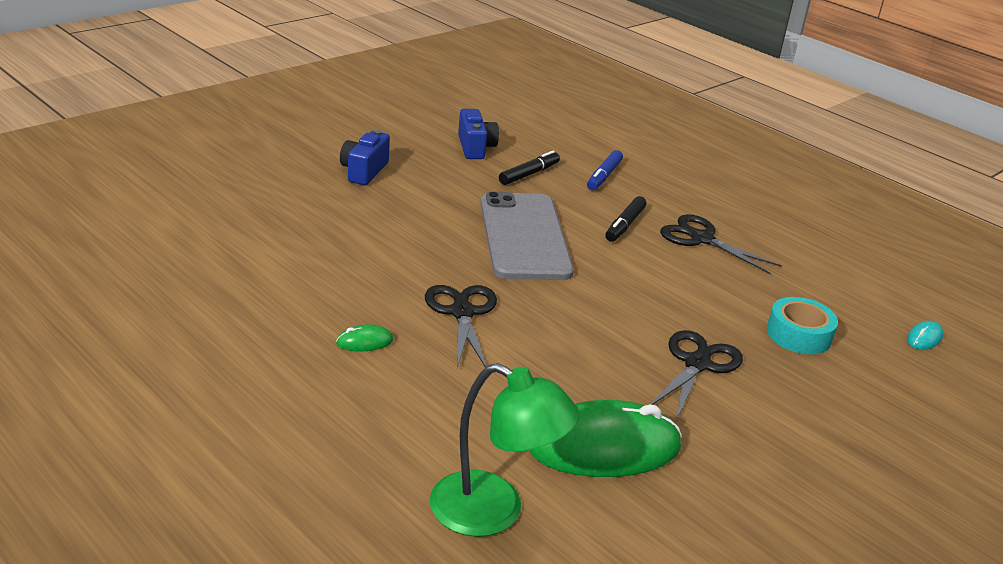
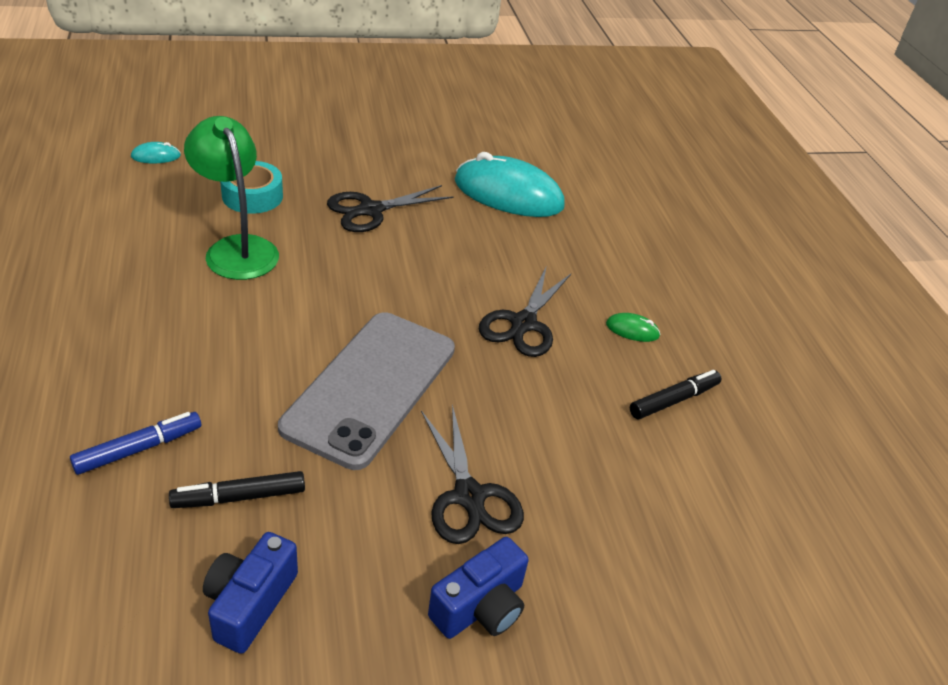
camera: 150 degrees left, 10 degrees up
green lamp [430,363,580,537] -> green lamp moved to [184,116,279,280]
green mouse [529,400,682,477] -> turquoise mouse [455,152,565,217]
black marker [605,196,647,242] -> black marker moved to [630,370,721,419]
black scissors [660,214,782,274] -> black scissors moved to [421,404,524,544]

